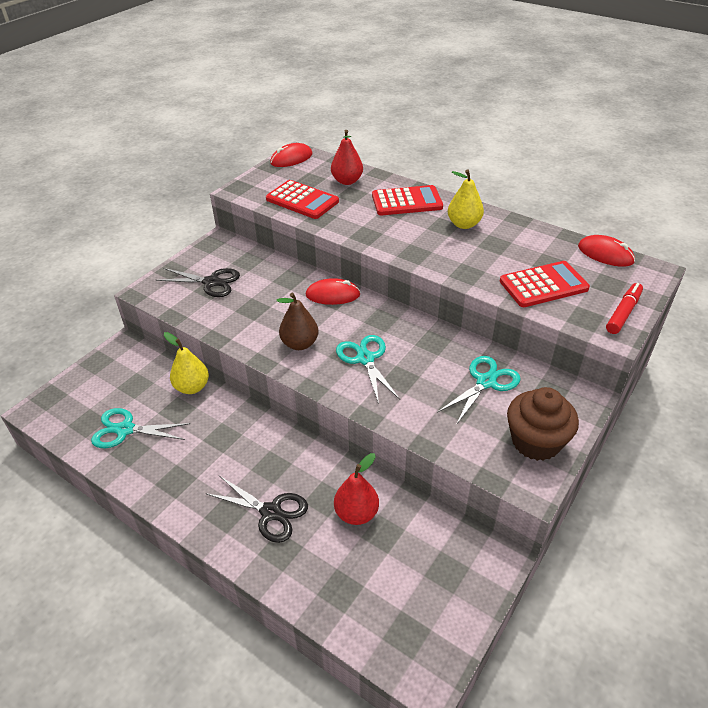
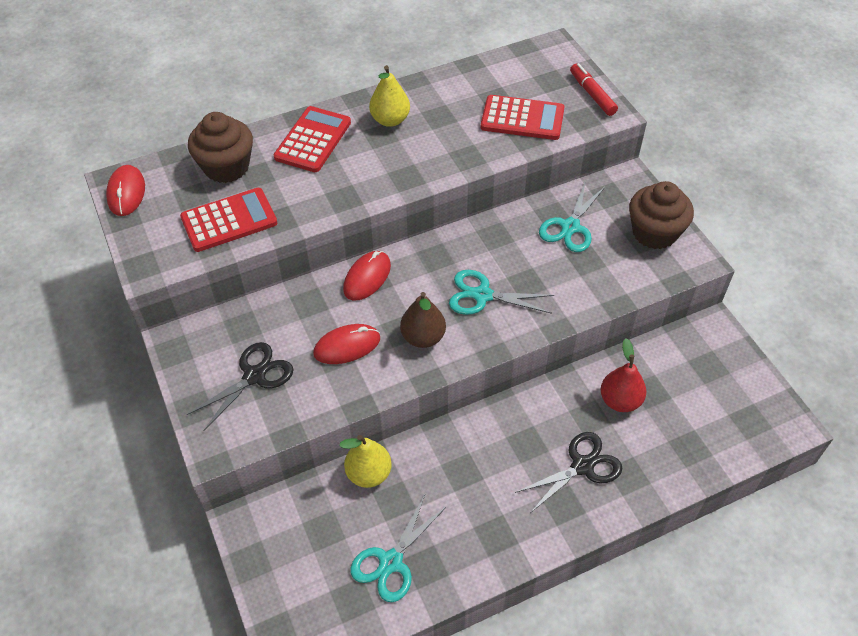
camera: 60 degrees left, 10 degrees up
red pear [331,130,363,185] -> brown cupcake [188,112,253,183]
turquoise scissors [437,356,521,425] -> turquoise scissors turned 135 degrees counterclockwise [539,182,606,252]
red calculator [500,261,590,307] -> red calculator turned 90 degrees clockwise [481,95,564,140]
red mouse [578,235,635,267] -> red mouse moved to [313,324,380,364]

